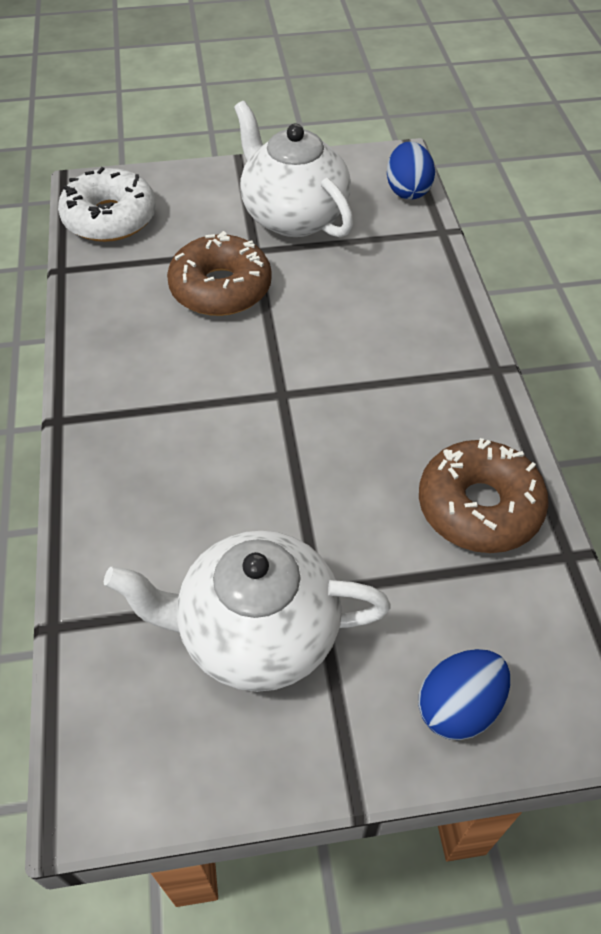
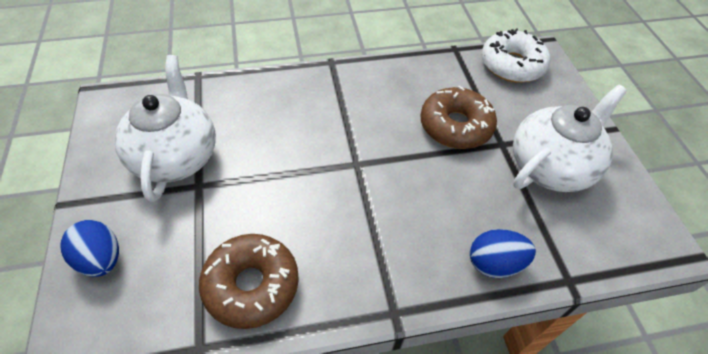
camera: 85 degrees right, 0 degrees up
blue egg [387,141,435,200] -> blue egg moved to [470,229,536,278]

